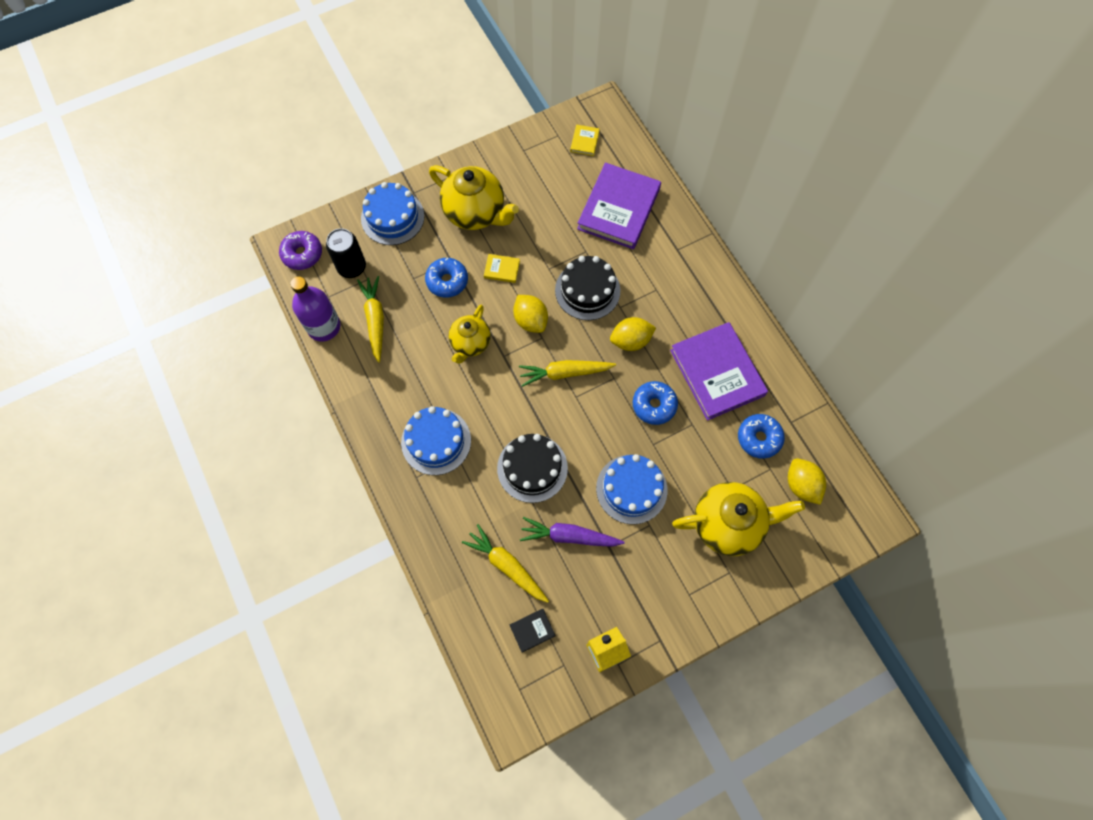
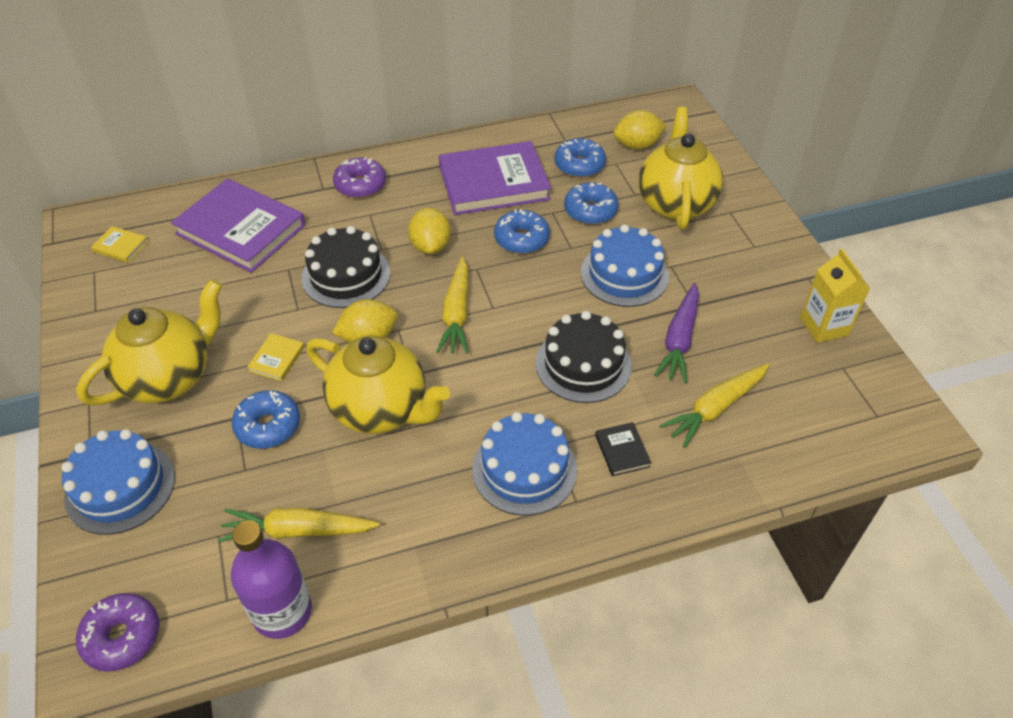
camera: 80 degrees left, 20 degrees down
black can [326,228,366,278] -> none
yellow teapot [449,305,491,364] -> yellow teapot [306,336,450,434], size x1.61
black book [510,609,556,652] -> black book moved to [595,422,651,476]
none -> purple donut [333,157,386,198]
none -> blue donut [564,182,618,225]

